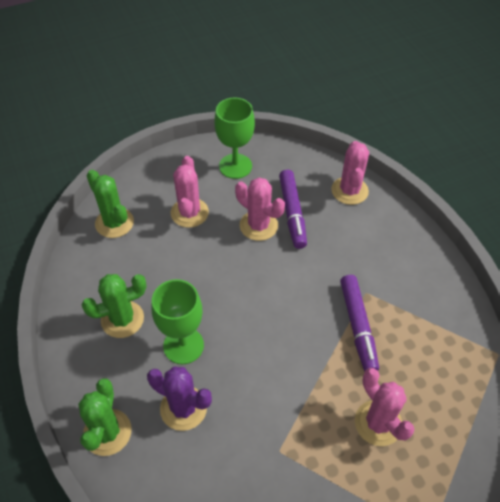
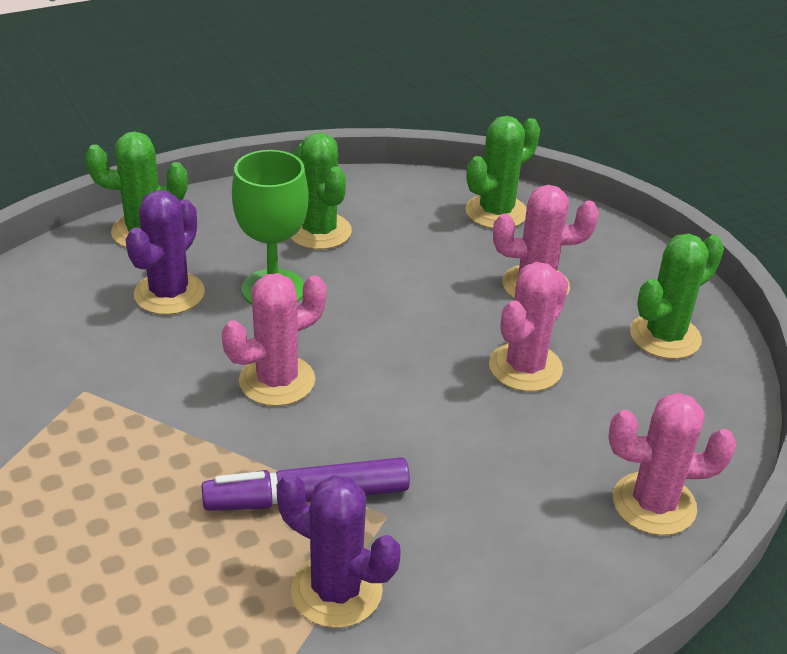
camera: 85 degrees right, 15 degrees down
green goblet [214,98,255,179] -> green cactus [630,234,724,359]
purple marker [279,170,307,249] -> none
pink cactus [355,368,414,446] -> pink cactus moved to [222,273,326,406]
none -> purple cactus [277,473,401,628]

